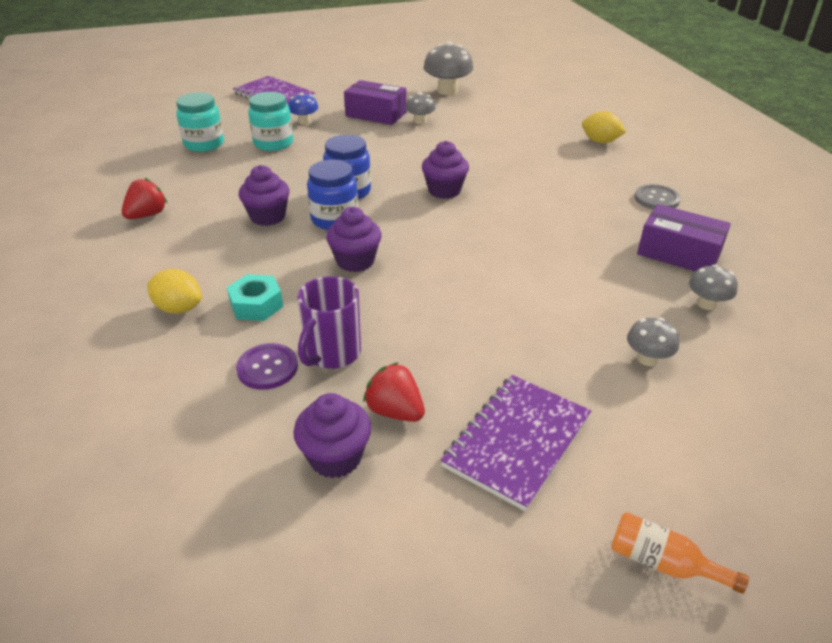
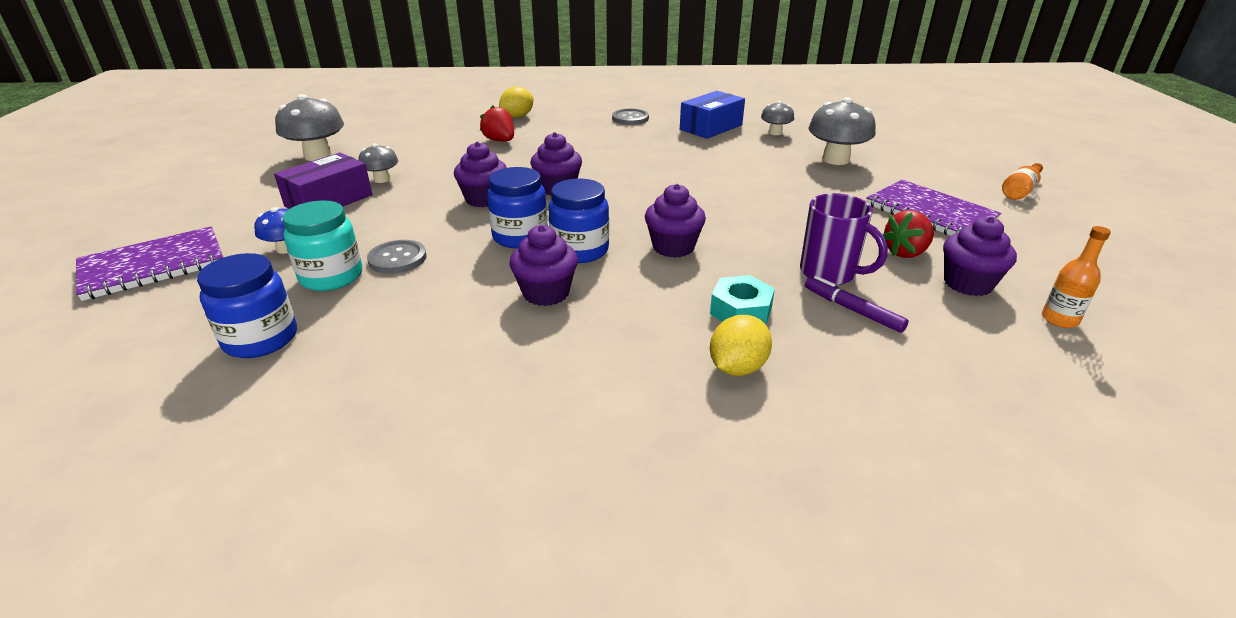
camera: 75 degrees left, 5 degrees down
red strawberry [122,177,168,219] -> red strawberry moved to [480,106,514,141]
turquoise jar [176,92,224,152] -> blue jar [197,253,297,358]
purple button [236,343,298,390] -> purple marker [805,276,909,333]
grey mushroom [627,318,679,366] -> grey mushroom [809,97,876,165], size x1.77
purple box [637,204,731,272] -> blue box [680,91,745,139]
none -> grey button [367,240,426,274]
none -> purple cupcake [454,141,507,207]
none -> orange bottle [1042,226,1111,328]

